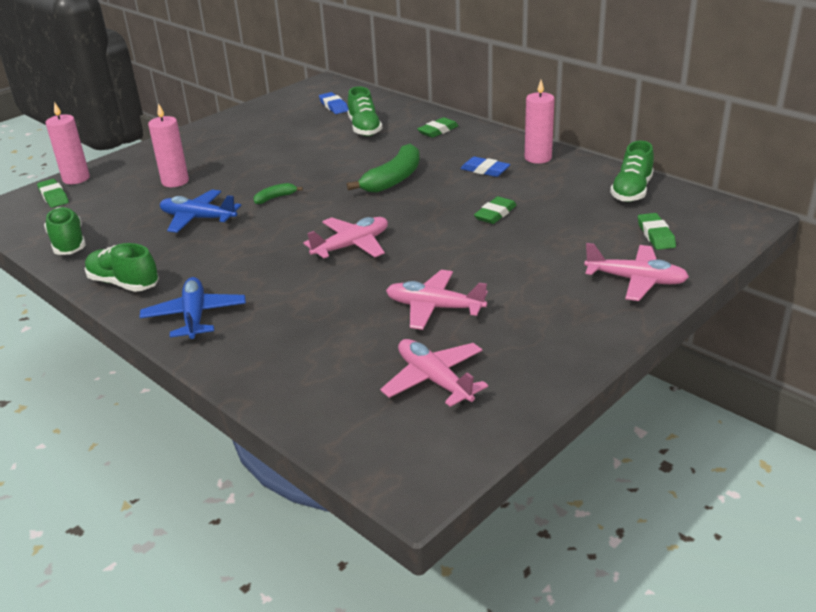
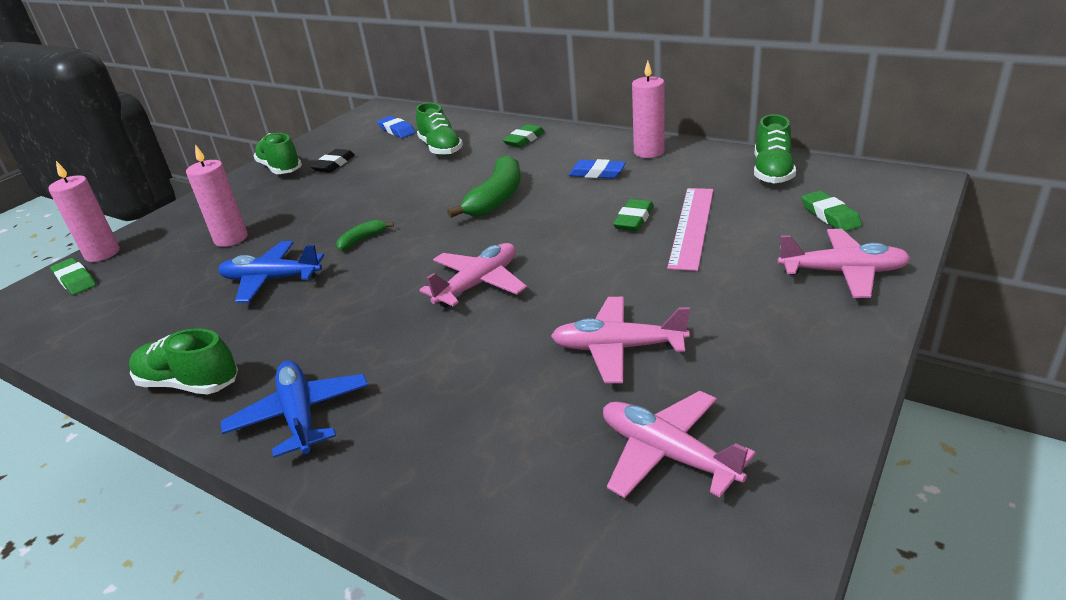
camera: 10 degrees left, 0 degrees up
green shoe [44,207,86,255] -> green shoe moved to [253,133,302,174]
none -> black eraser [310,149,355,173]
none -> pink ruler [667,188,713,271]

